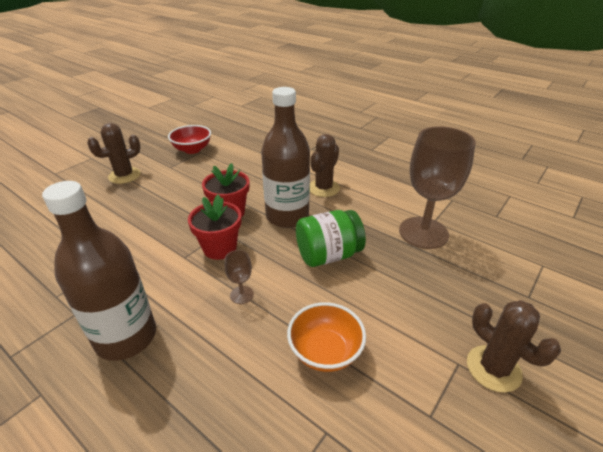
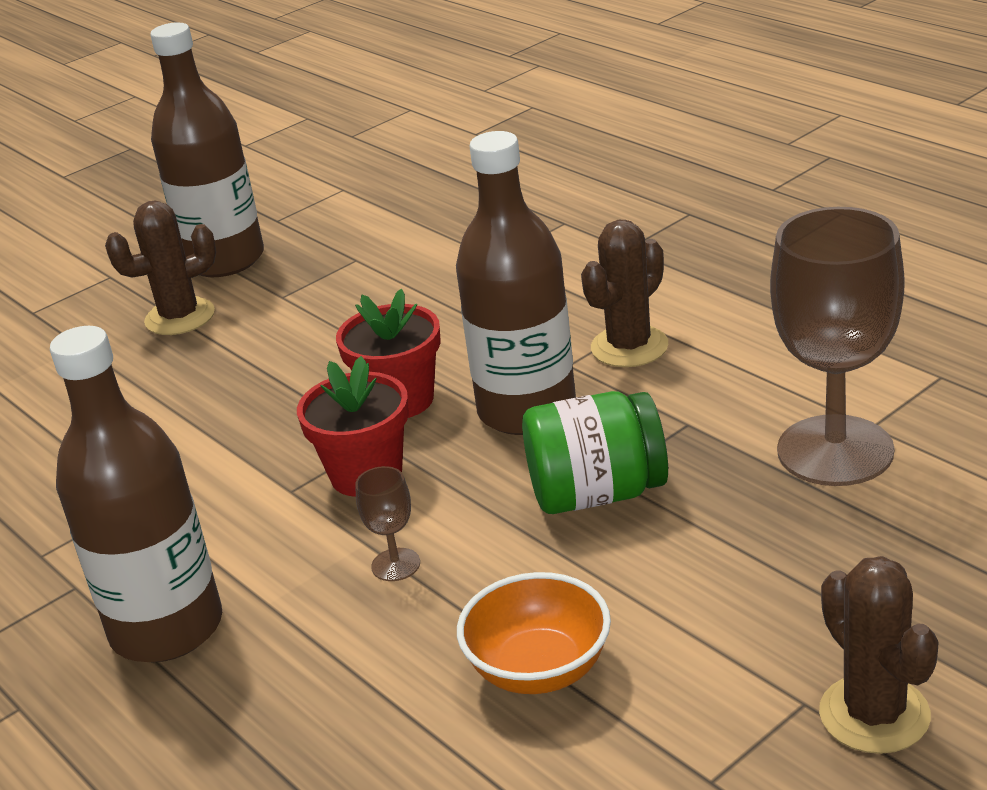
camera: 15 degrees right, 5 degrees down
red bowl [168,125,211,154] -> none
none -> brown bottle [150,22,264,277]

